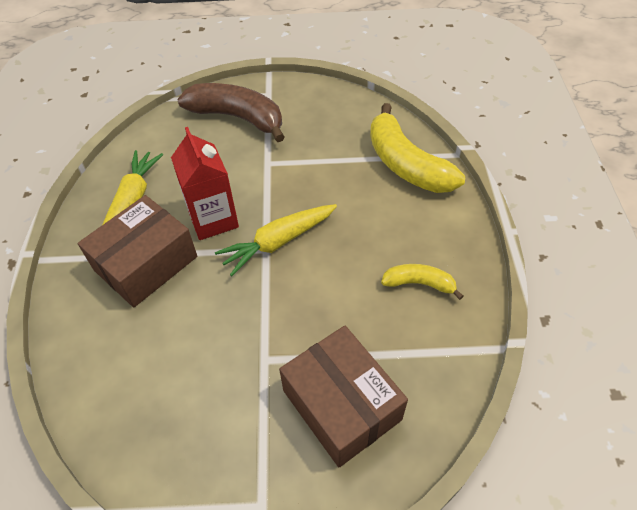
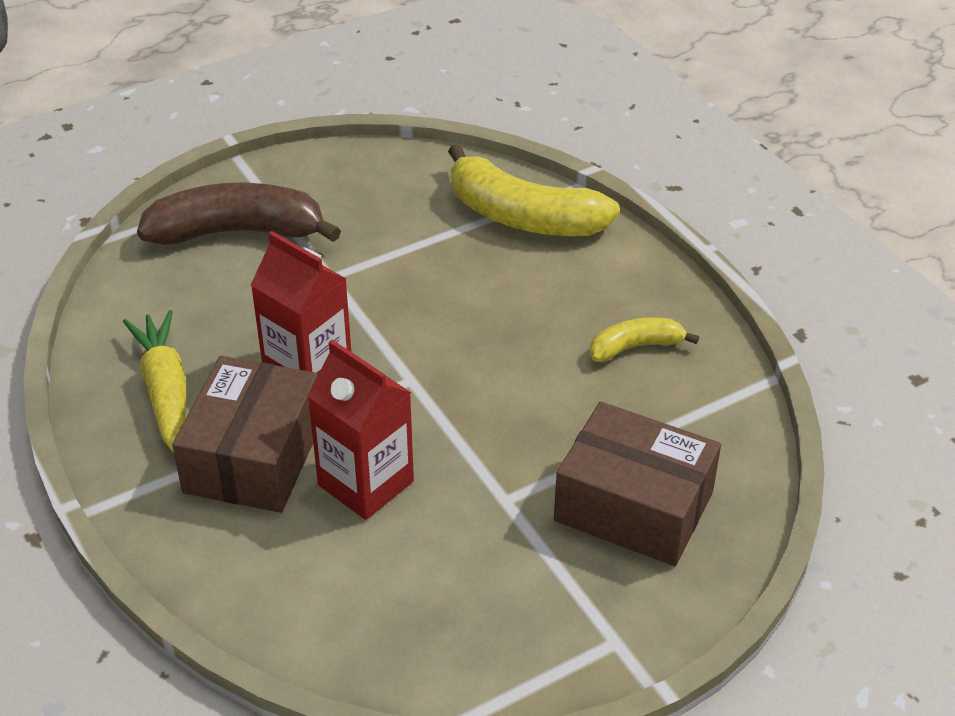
camera: 30 degrees left, 10 degrees down
yellow carrot [215,204,337,276] -> none
none -> red carton [307,340,414,520]

